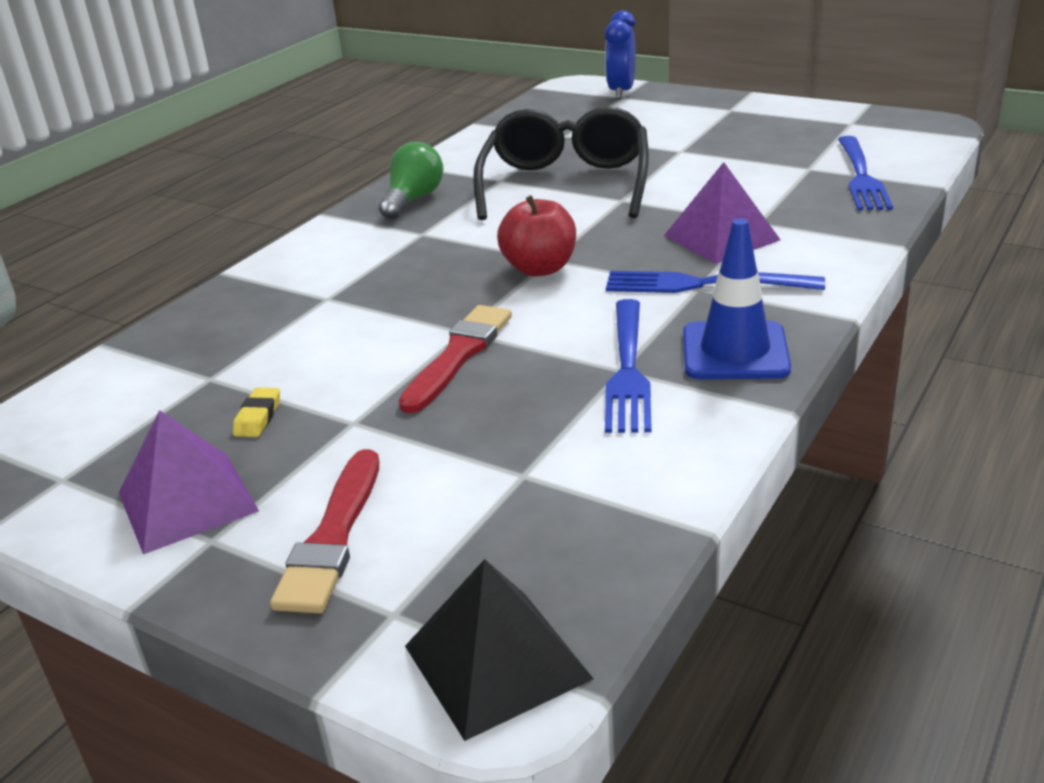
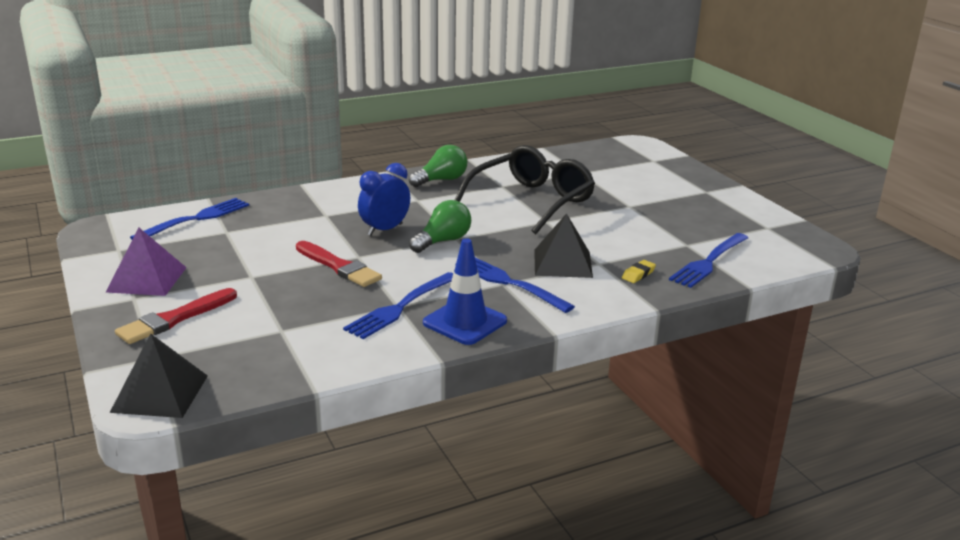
camera: 30 degrees right, 5 degrees down
yellow eraser [233,388,280,437] -> yellow eraser moved to [622,260,656,283]
red brush [399,305,512,413] -> red brush turned 75 degrees clockwise [296,241,382,287]
red apple [497,195,576,277] -> green light bulb [409,200,471,253]
blue clock [605,10,636,99] -> blue clock moved to [358,163,410,236]
purple pyramid [664,162,780,264] -> black pyramid [534,213,593,278]
none -> blue fork [130,198,249,239]

